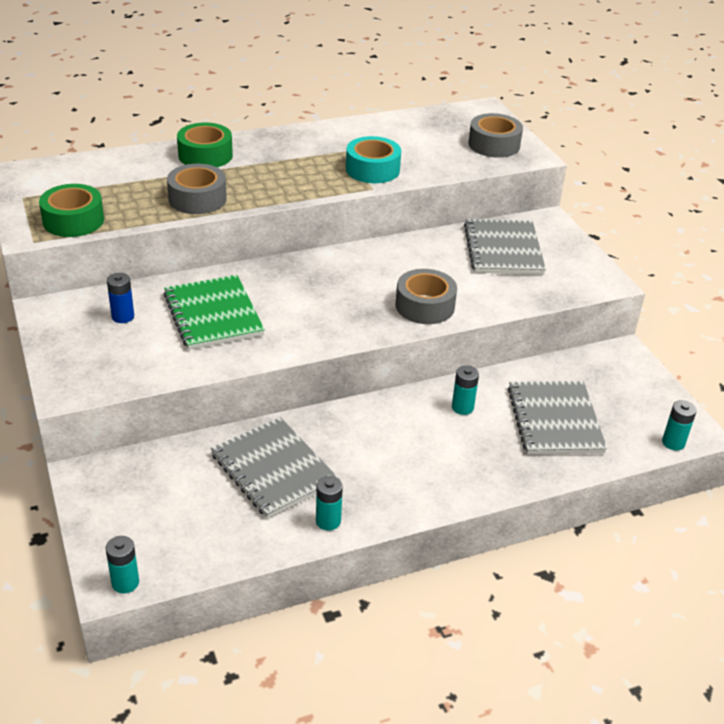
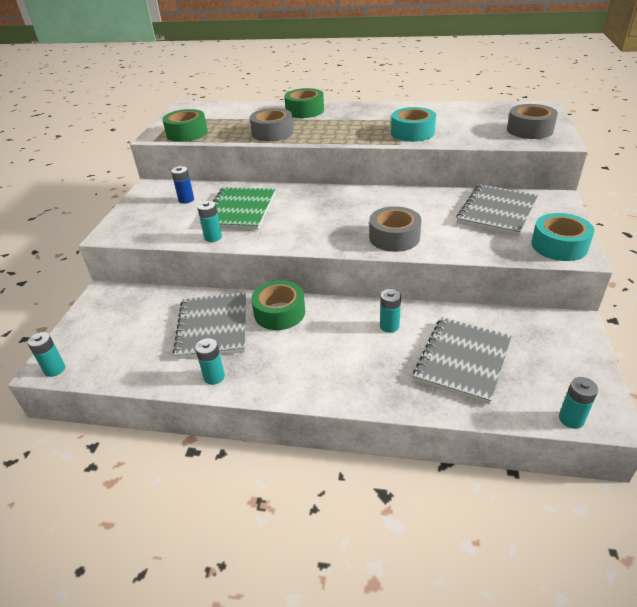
camera: 35 degrees right, 0 degrees up
none -> turquoise battery [197,201,222,242]
none -> green tape [251,280,305,330]
none -> turquoise tape [531,213,594,261]

